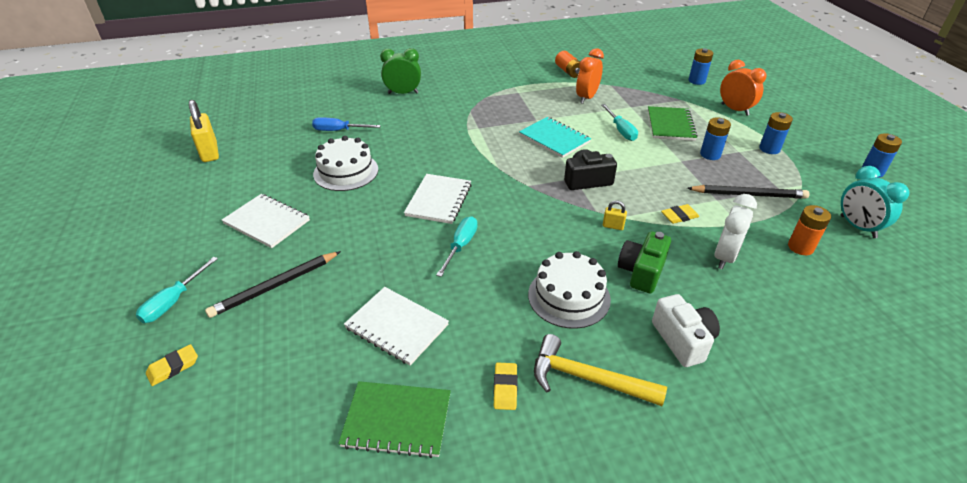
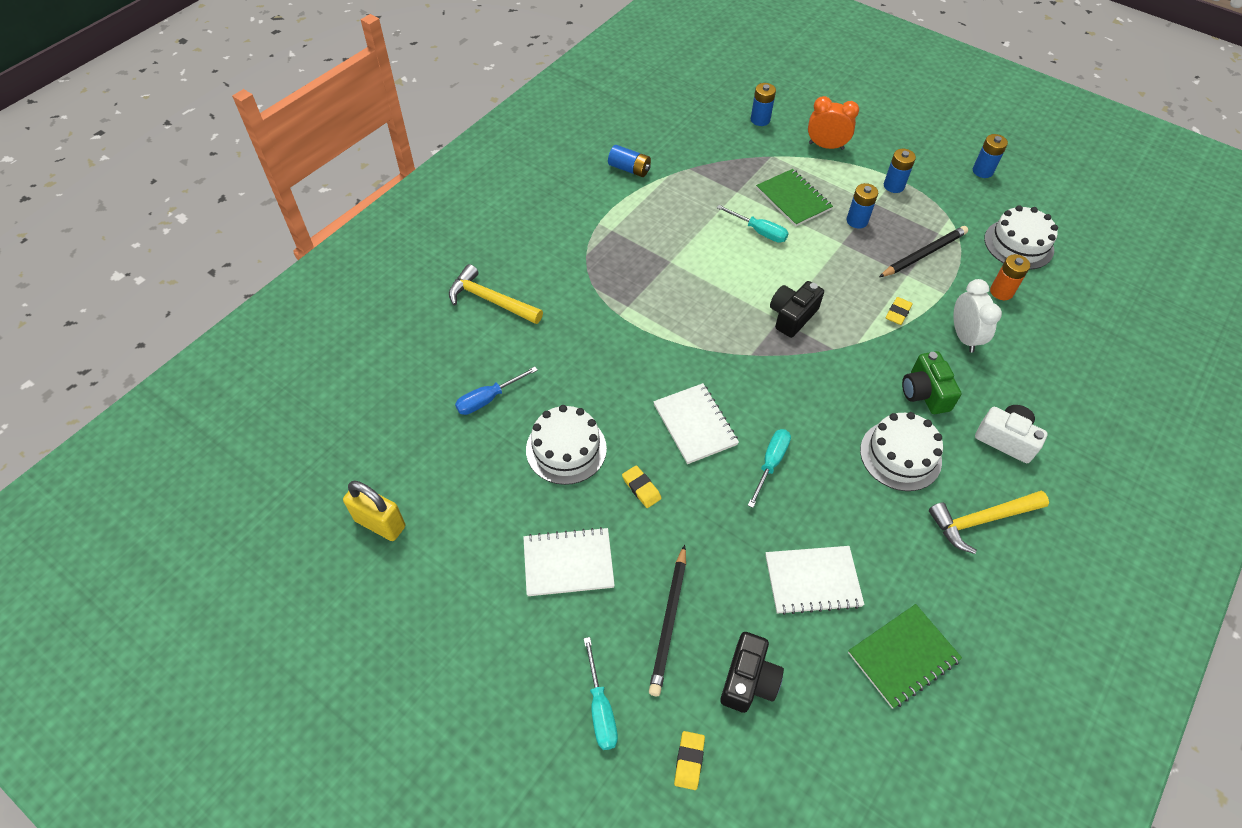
camera: 40 degrees left, 15 degrees up
green clock [380,48,421,94] -> yellow hammer [449,264,543,324]
turquoise screwdriver [436,216,477,277] -> turquoise screwdriver turned 45 degrees clockwise [748,429,791,508]
yellow eraser [494,363,518,410] -> yellow eraser moved to [622,465,662,508]
turquoise notebook [519,117,591,158] -> none
orange battery [555,51,580,78] -> blue battery [608,145,651,177]
orange clock [576,48,604,104] -> none
yellow padlock [603,201,627,230] -> none
turquoise clock [841,166,910,238] -> white cake [984,205,1058,270]
none -> black camera [720,632,784,713]

